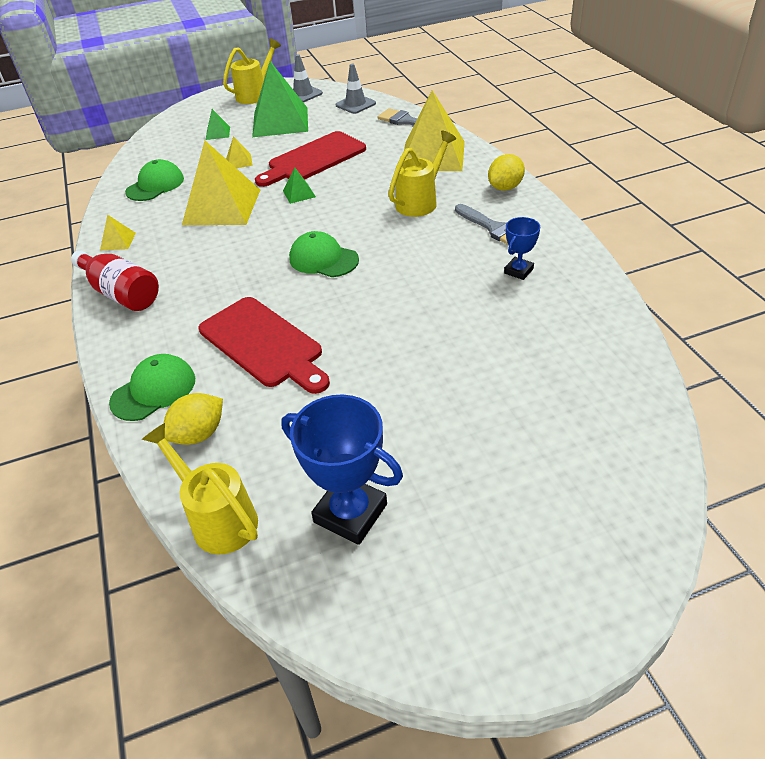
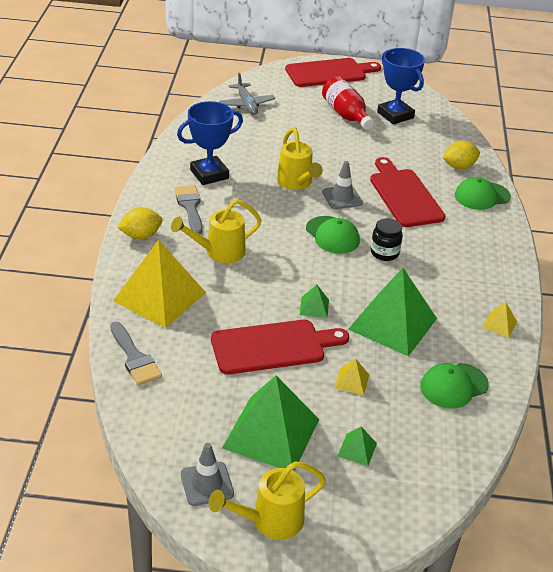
camera: 160 degrees left, 5 degrees down
red bottle [71,250,159,311] -> red bottle moved to [322,76,374,130]
yellow watering can [142,423,258,554] -> yellow watering can moved to [277,128,323,190]
yellow pyramid [182,141,260,225] -> green pyramid [348,268,437,356]
grey traffic cone [336,64,376,114] -> grey traffic cone moved to [322,161,363,209]
blue trophy [504,217,540,280] -> blue trophy [177,101,243,185], size x1.82
none -> grey plane [219,73,275,115]
none -> red cutting board [285,58,381,87]
none -> black jar [371,218,403,261]

